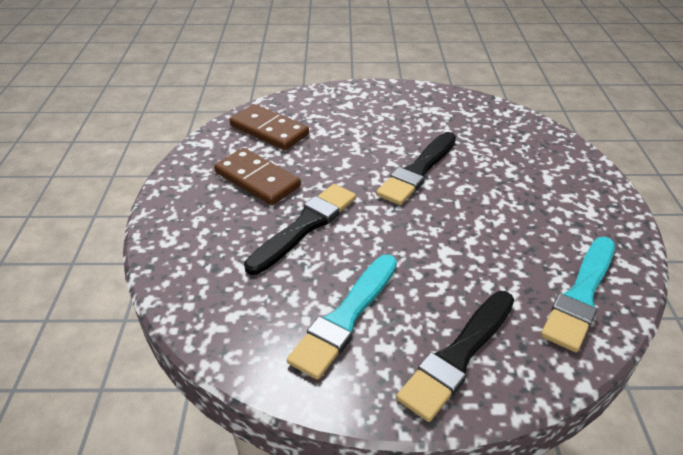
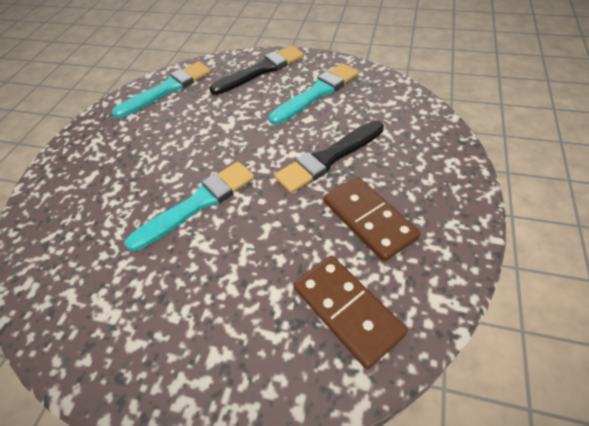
camera: 160 degrees left, 10 degrees up
black brush [376,132,456,205] -> turquoise brush [125,161,255,251]

